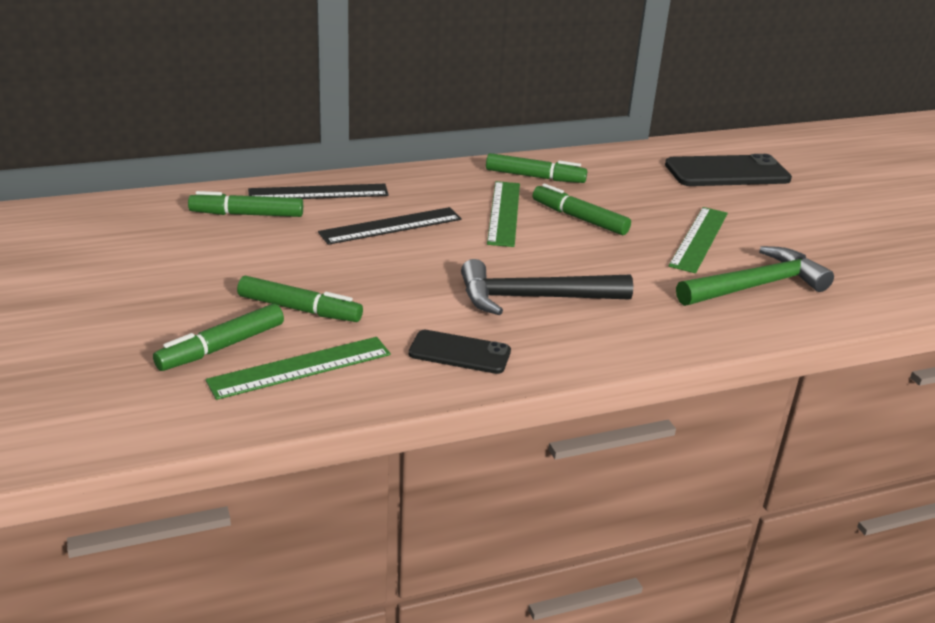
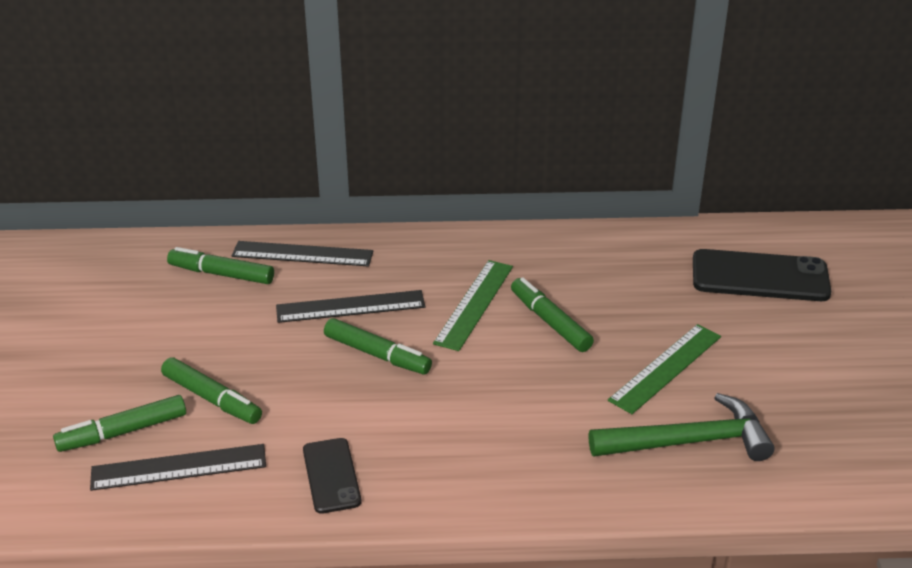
camera: 20 degrees right, 5 degrees up
green ruler [205,337,391,400] -> black ruler [90,444,266,491]
black phone [409,330,511,374] -> black phone turned 45 degrees clockwise [303,438,361,514]
black hammer [461,259,633,315] -> none
green marker [486,153,587,183] -> green marker moved to [324,318,432,374]

